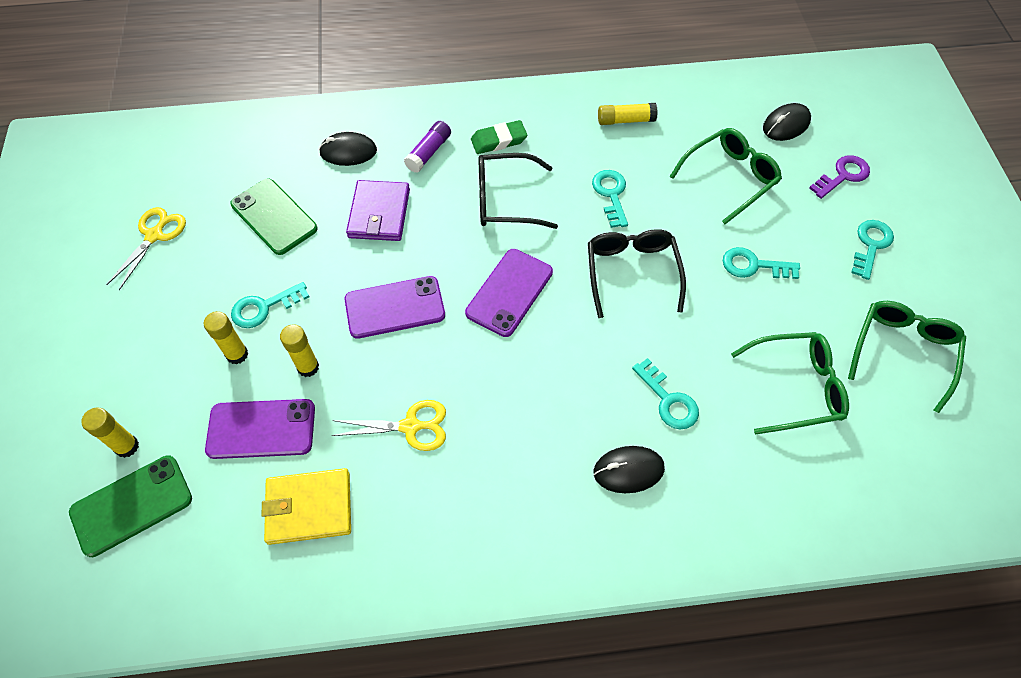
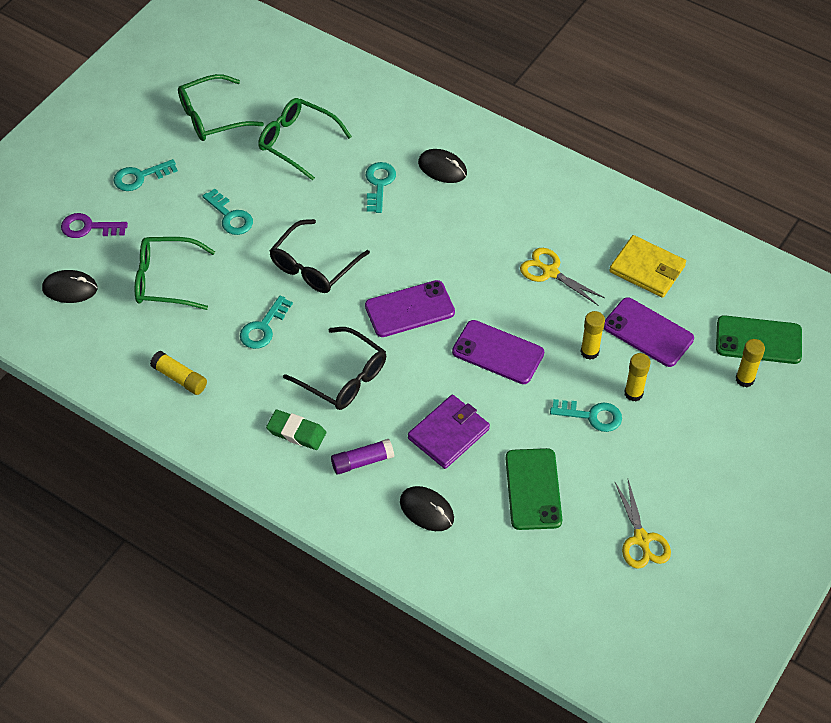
camera: 140 degrees left, 5 degrees down
yellow scissors [106,207,186,290] -> yellow scissors turned 75 degrees counterclockwise [615,480,671,569]

